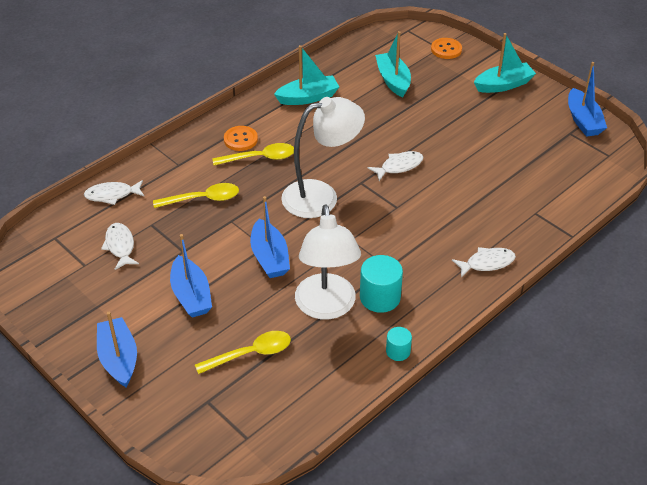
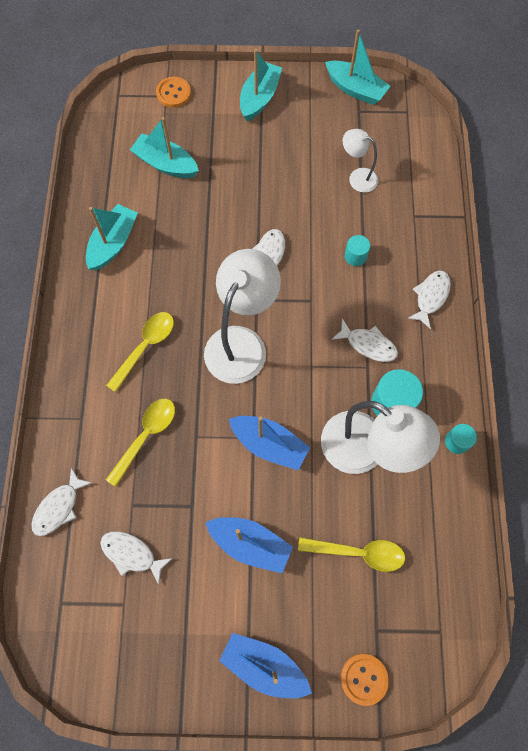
camera: 45 degrees left, 25 degrees up
yellow spoon [195,331,291,374] -> yellow spoon turned 75 degrees clockwise [298,537,405,572]
orange button [224,126,258,151] -> orange button moved to [341,654,389,706]
blue boat [568,62,607,137] -> turquoise boat [325,29,390,105]
none -> white fish [331,318,398,362]
none -> white lamp [343,129,379,193]
none -> turquoise cylinder [345,235,370,266]

